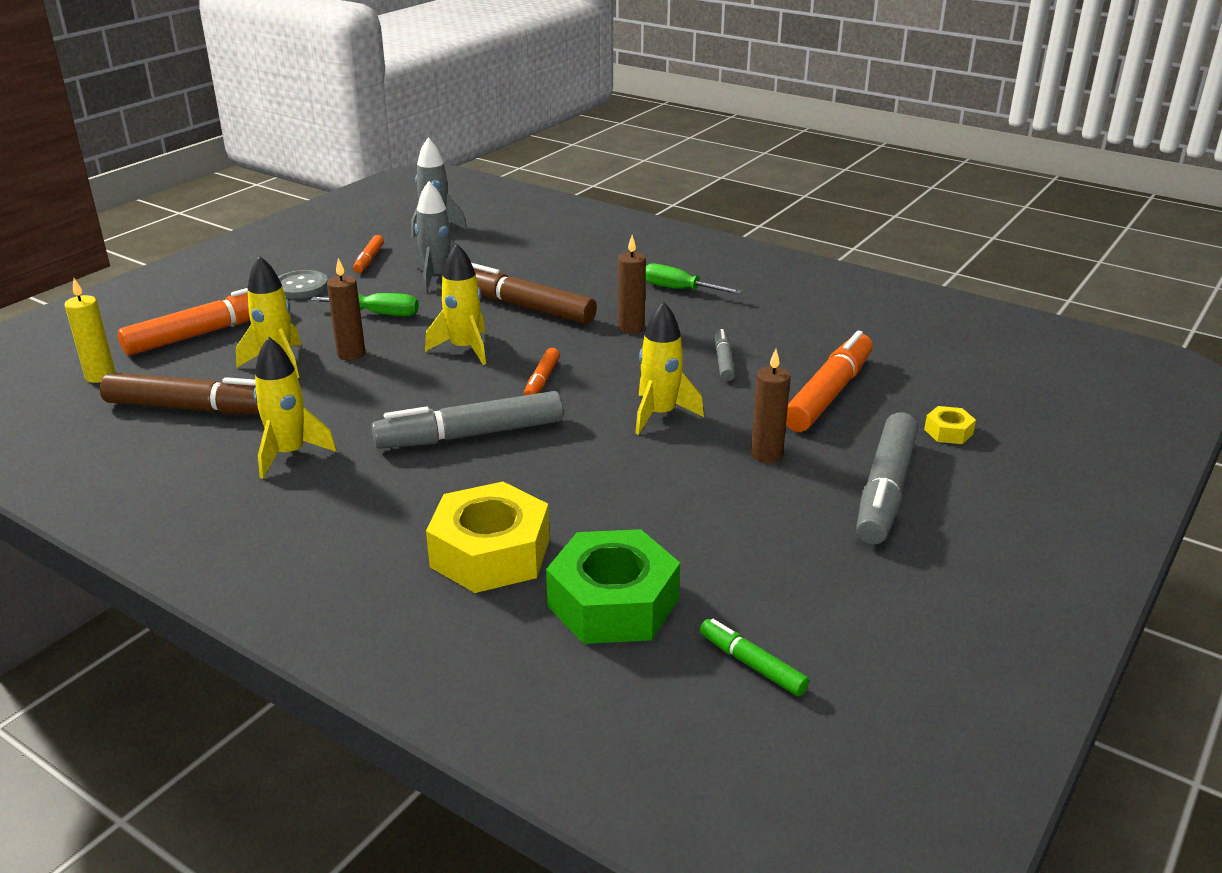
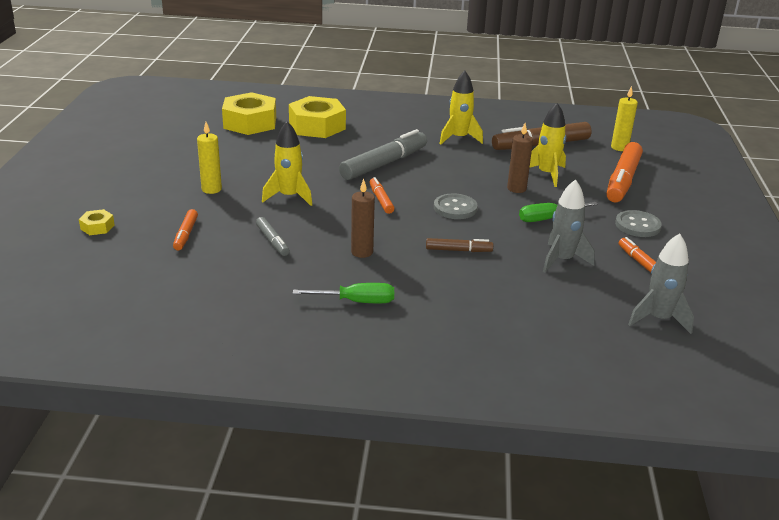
camera: 150 degrees right, 0 degrees up
yellow rocket [425,243,486,365] -> grey button [434,194,478,219]
brown marker [471,263,597,324] -> brown marker [426,238,493,252], size x0.51
green nut [546,529,680,644] -> yellow nut [222,92,276,135]
green marker [700,619,809,696] -> none
brown candle [751,349,791,463] -> yellow candle [197,122,222,194]
orange marker [786,331,873,432] -> orange marker [173,209,198,251], size x0.51
grey marker [856,412,918,545] -> none

